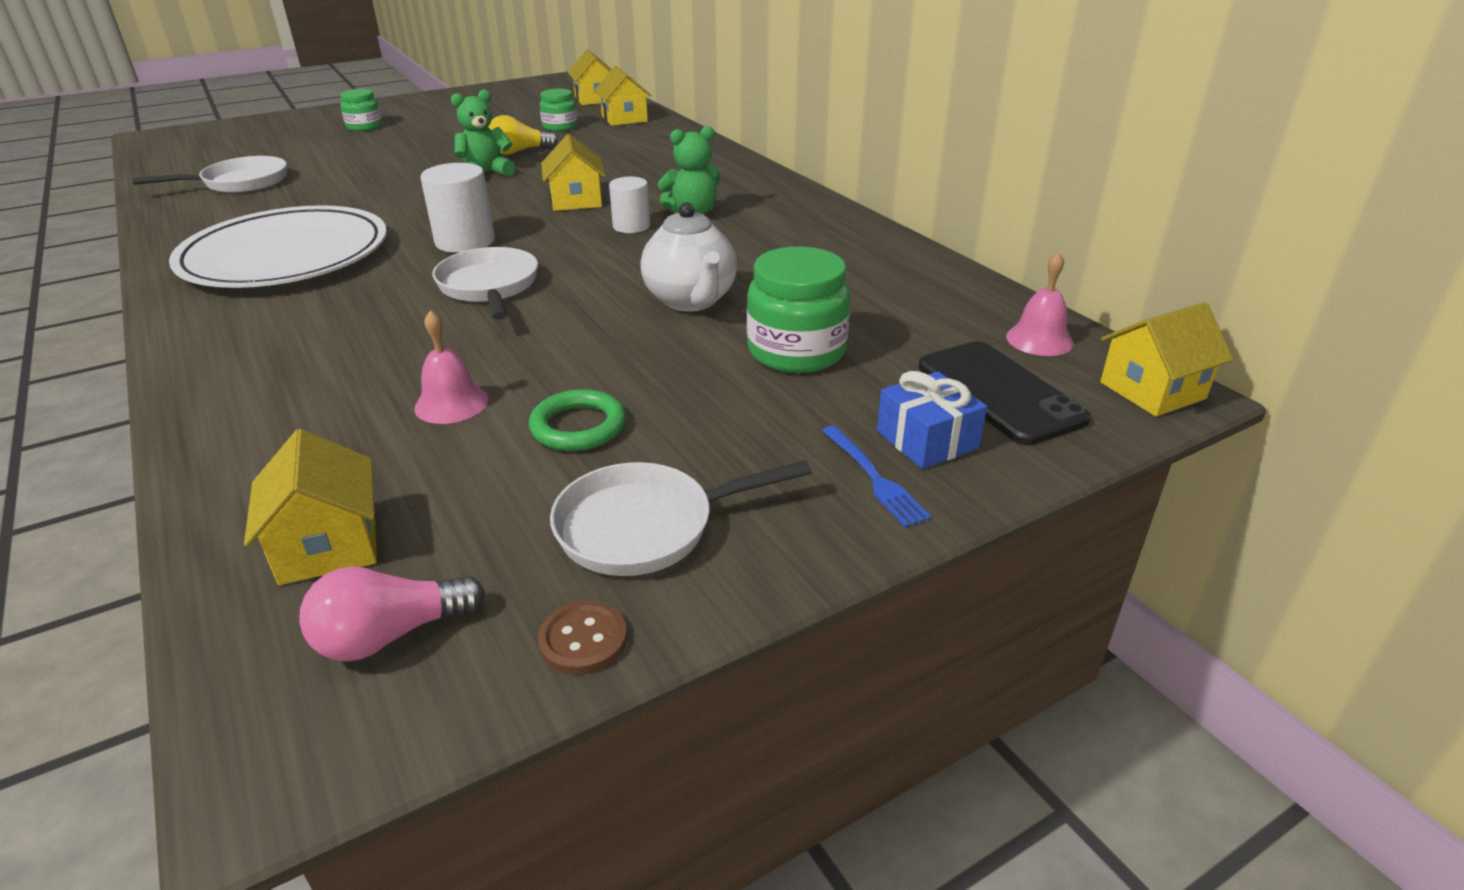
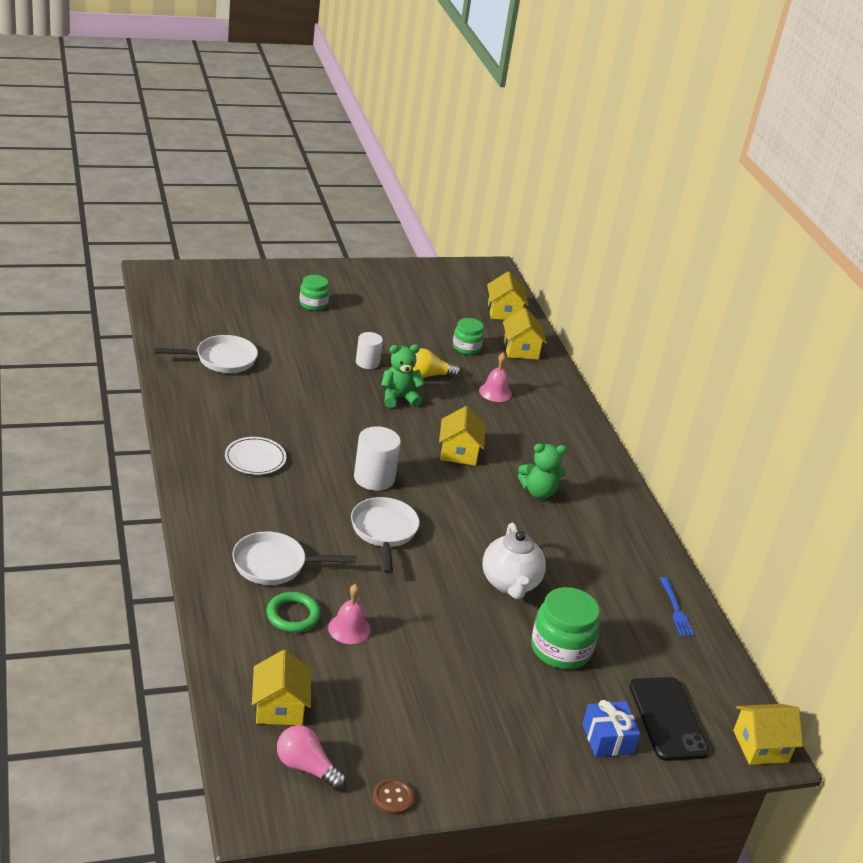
camera: 10 degrees right, 0 degrees up
white plate [169,205,387,288] -> white plate [225,437,286,475], size x0.45
pink light bulb [299,566,485,662] -> pink light bulb turned 45 degrees clockwise [277,725,346,790]
green ring [529,389,626,451] -> green ring moved to [267,592,321,633]
white pan [550,460,812,576] -> white pan moved to [232,531,356,585]
white cylinder [609,177,650,233] -> white cylinder moved to [356,332,383,369]
blue fork [822,426,931,528] -> blue fork moved to [660,577,694,636]
pink bell [1006,252,1074,356] -> pink bell moved to [479,353,512,402]

